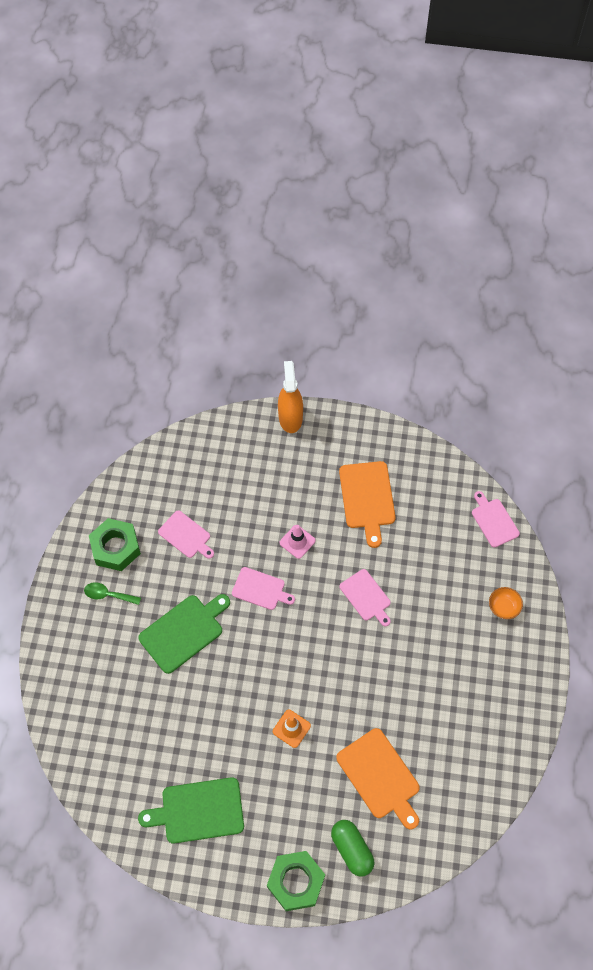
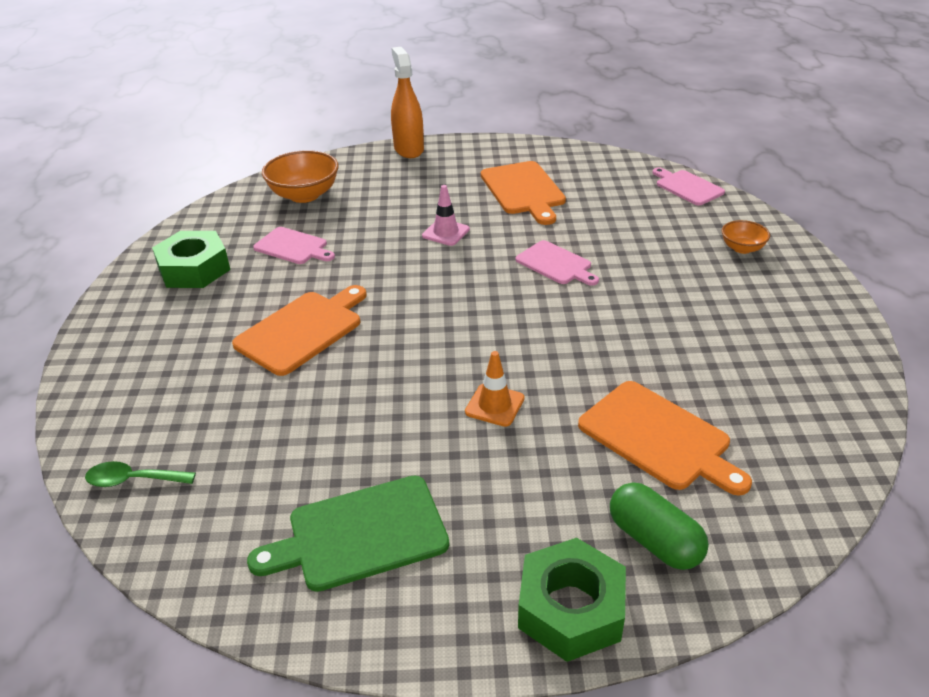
camera: 10 degrees left, 25 degrees down
green spoon [84,582,141,605] -> green spoon moved to [85,461,196,487]
green cutting board [138,594,230,674] -> orange cutting board [232,285,367,376]
pink cutting board [232,567,295,610] -> none
none -> orange bowl [262,150,339,203]

